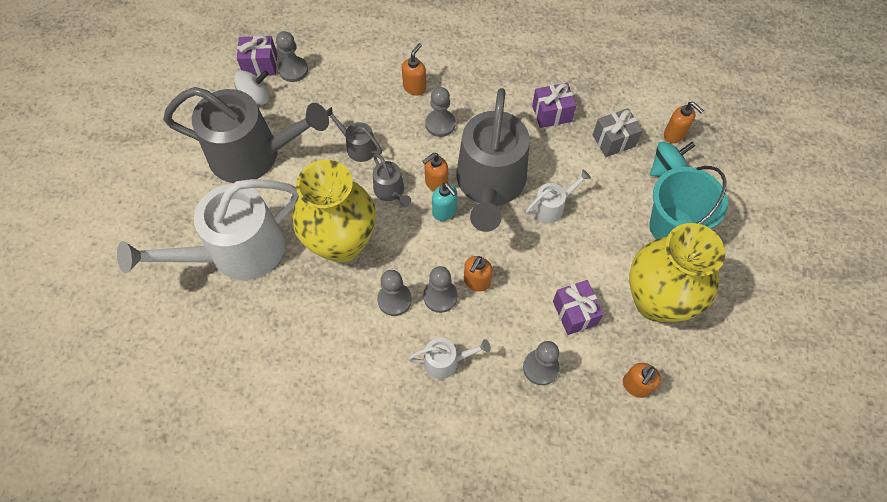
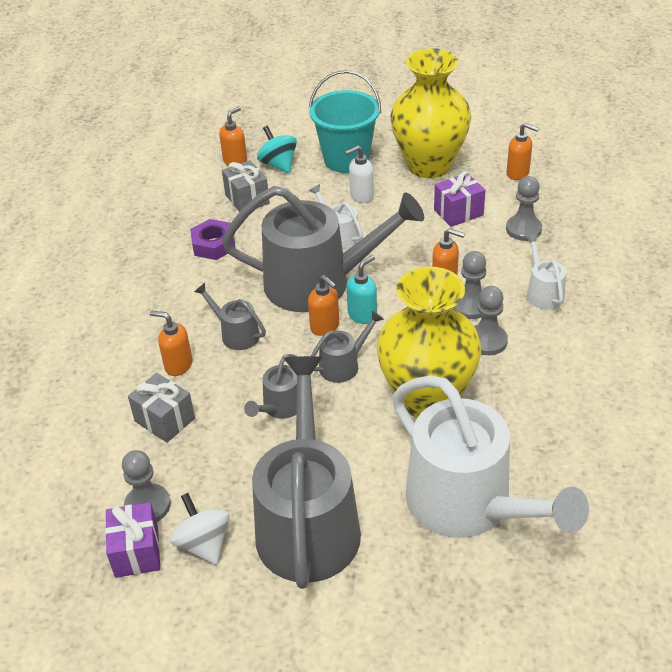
camera: 95 degrees left, 20 degrees down
grey pawn [425,87,456,137] -> grey watering can [194,283,266,350]
purple gift [532,83,576,128] -> purple nut [190,219,235,260]
none -> grey gift [128,373,195,443]
none -> white soap dispenser [345,146,374,203]

